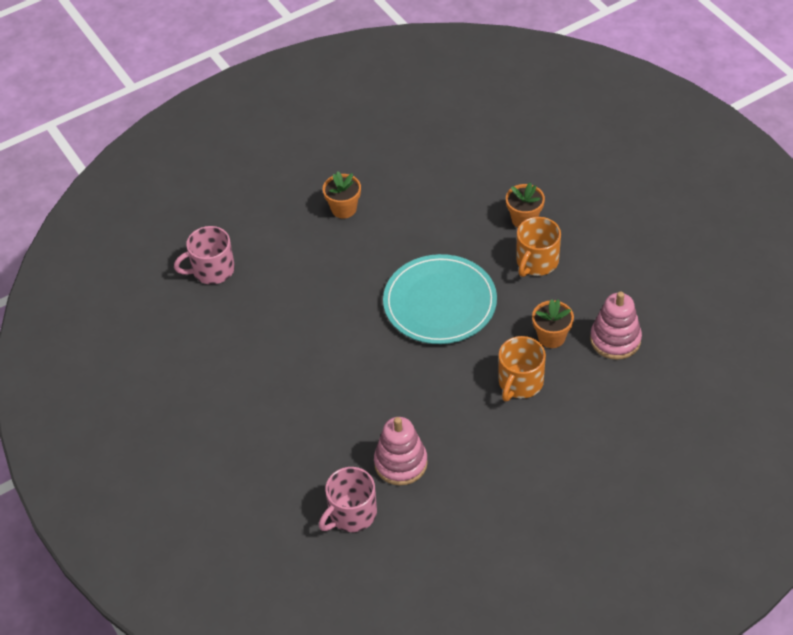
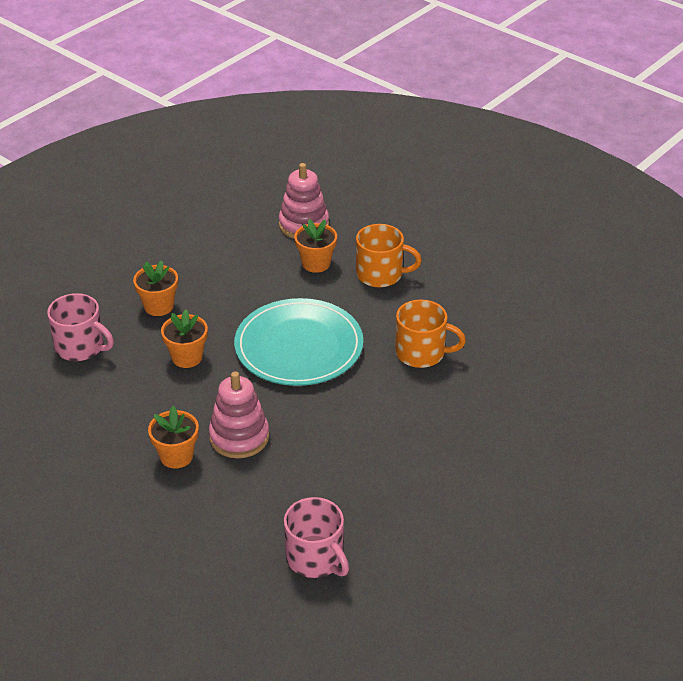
camera: 110 degrees left, 10 degrees down
pink mug [319,467,377,532] -> pink mug moved to [47,293,114,361]
pink stacking toy [374,417,428,486] -> pink stacking toy moved to [209,371,269,458]
orange mug [516,217,561,277] -> orange mug moved to [395,300,466,368]
none -> orange flower pot [161,310,208,368]

